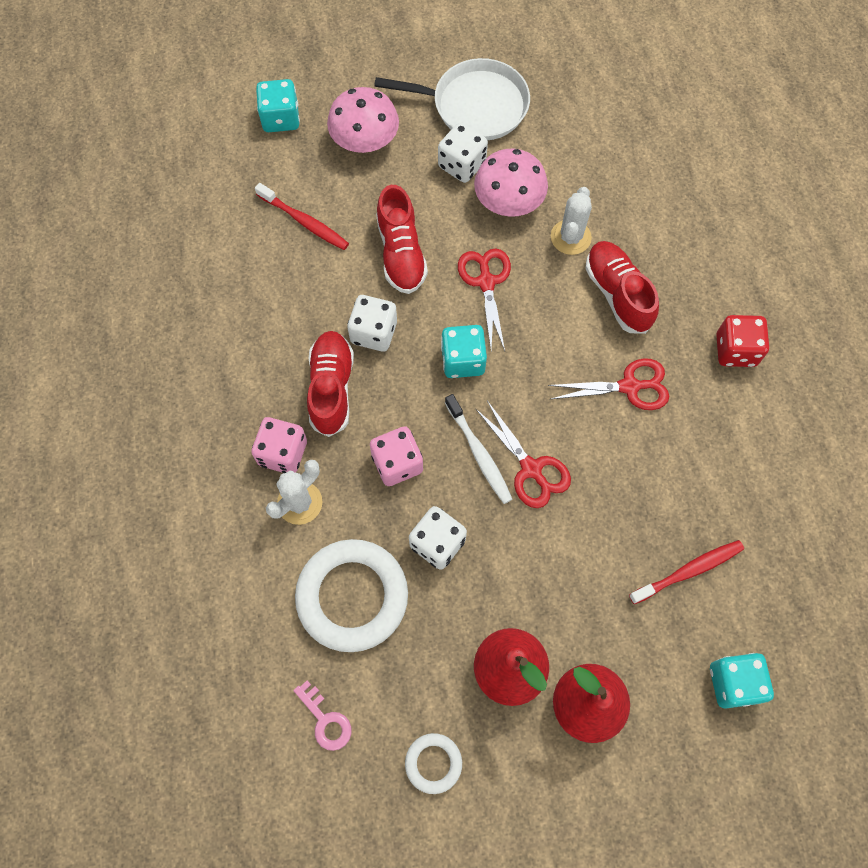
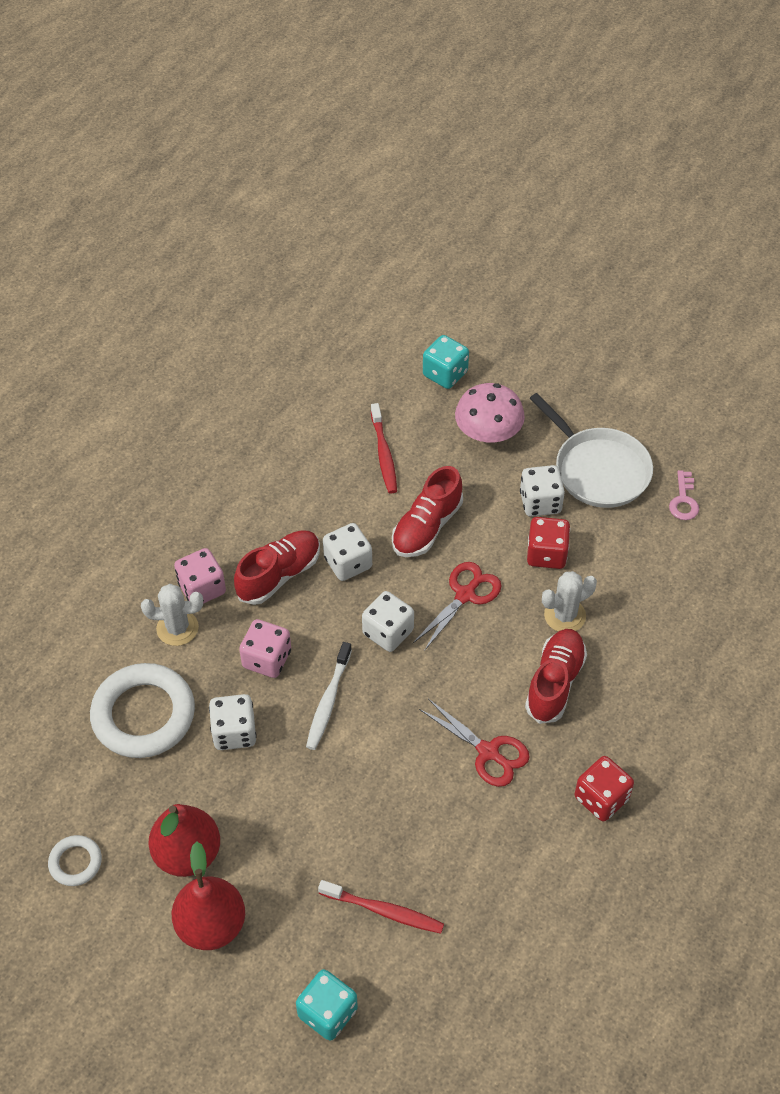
camera: 45 degrees right, 15 degrees down
pink key [293,680,352,751] -> pink key moved to [669,470,699,520]
turquoise dice [441,325,487,378] -> white dice [362,591,414,652]
pink mushroom [474,149,548,217] -> red dice [527,517,570,569]
red scissors [475,401,571,508] -> none

